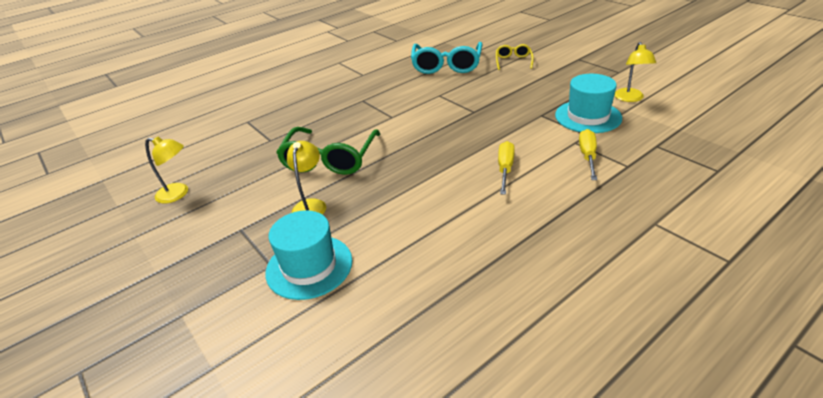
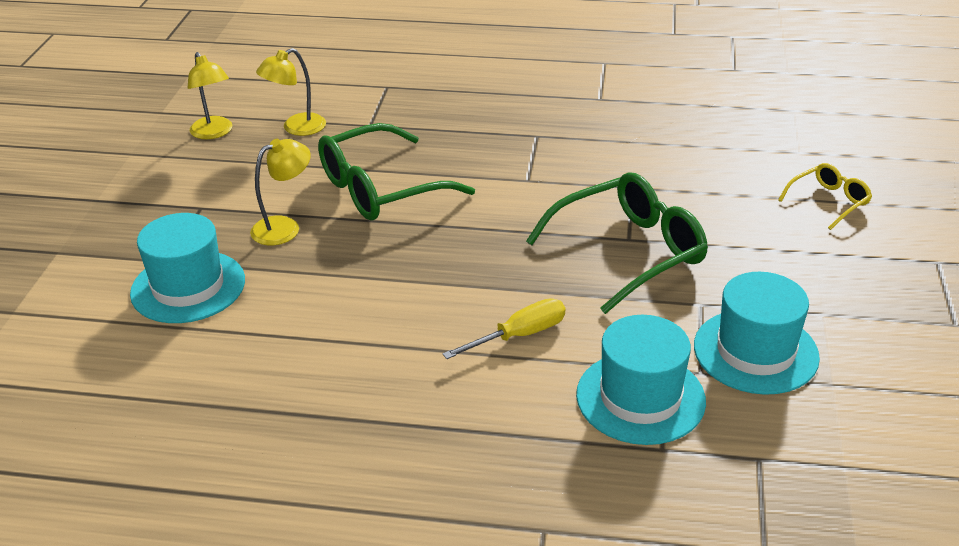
camera: 45 degrees right, 0 degrees up
turquoise glasses [411,42,482,74] -> none
yellow screwdriver [579,129,597,180] -> turquoise hat [576,315,706,445]
yellow lamp [614,42,656,102] -> yellow lamp moved to [256,48,326,136]
none -> green glasses [526,172,708,314]

